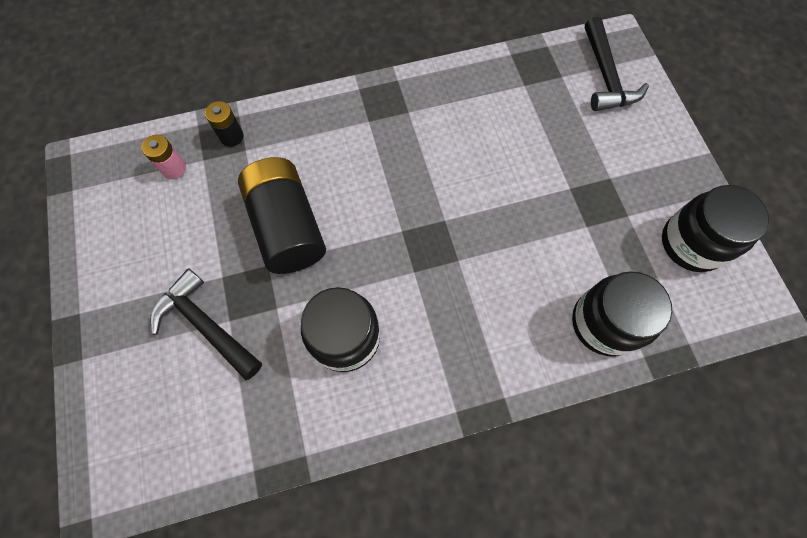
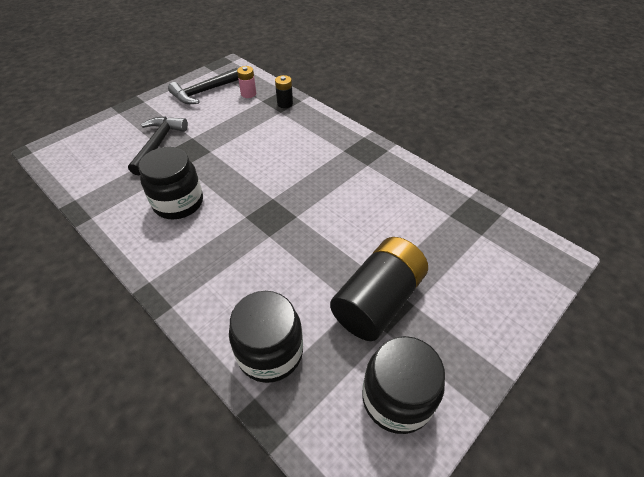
camera: 60 degrees right, 20 degrees down
black battery [238,157,326,274] -> black battery moved to [330,237,428,341]
black hammer [585,17,649,111] -> black hammer moved to [168,68,238,104]

